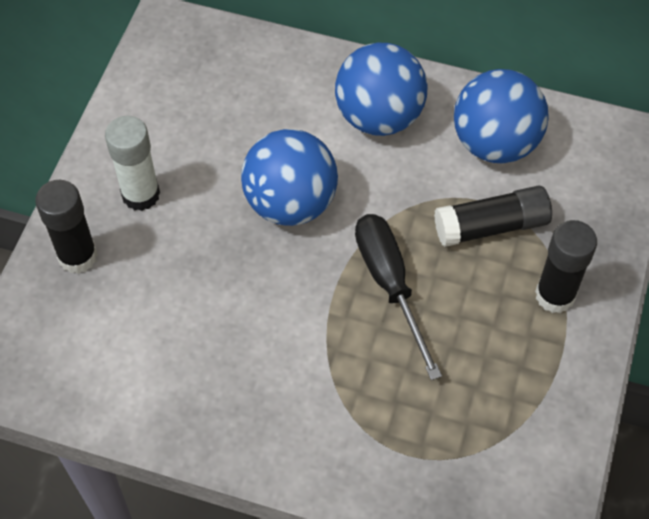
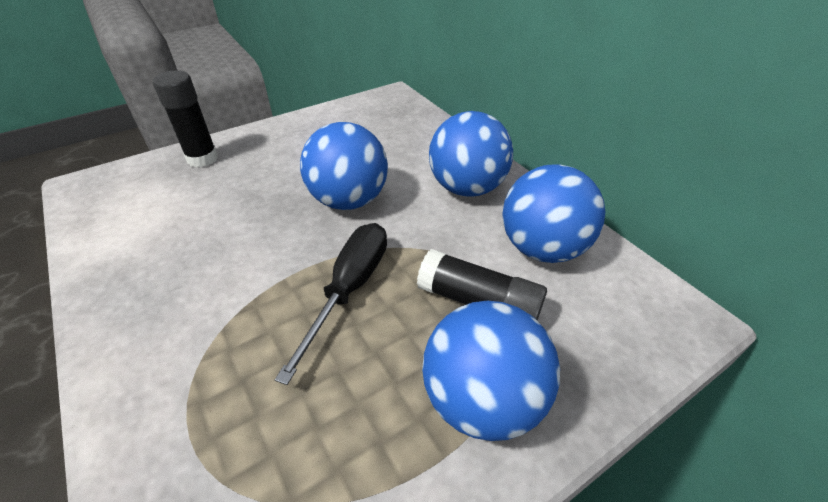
camera: 40 degrees right, 15 degrees down
white glue stick [105,116,160,211] -> none
black glue stick [535,220,597,313] -> blue ball [422,300,560,441]

